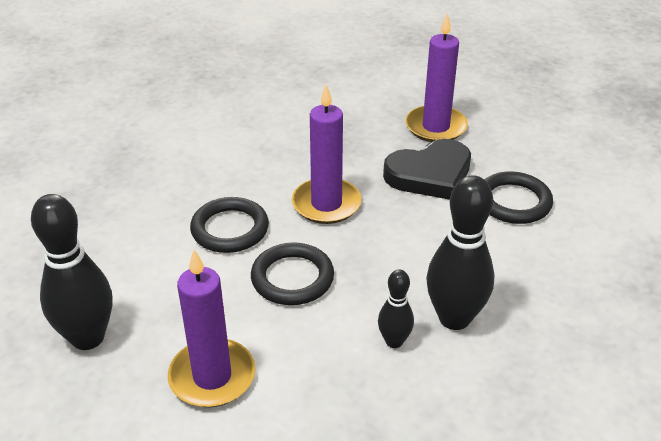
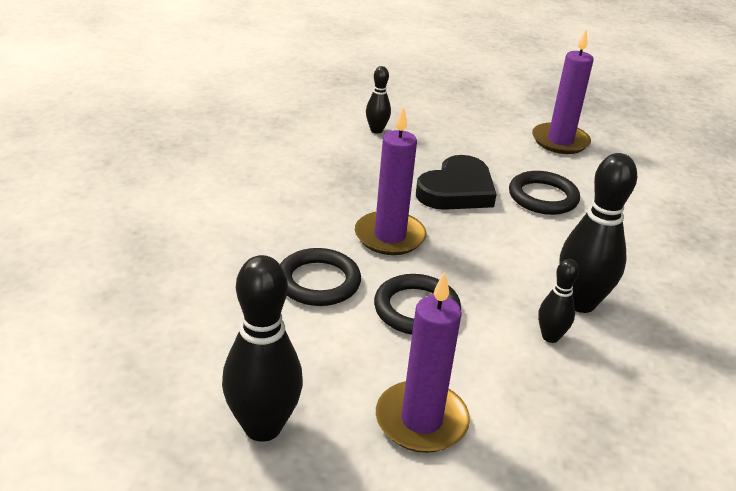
camera: 30 degrees left, 5 degrees down
purple candle [406,13,468,142] -> purple candle moved to [532,30,594,154]
none -> black bowling pin [366,66,391,134]

